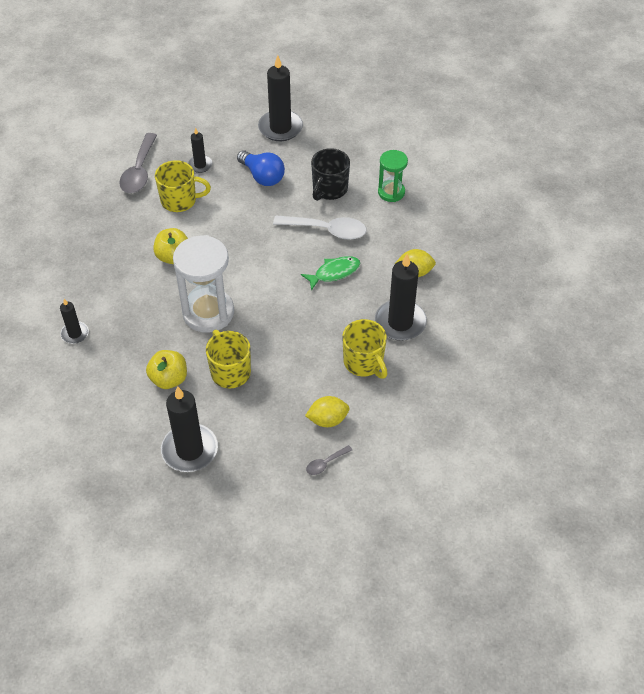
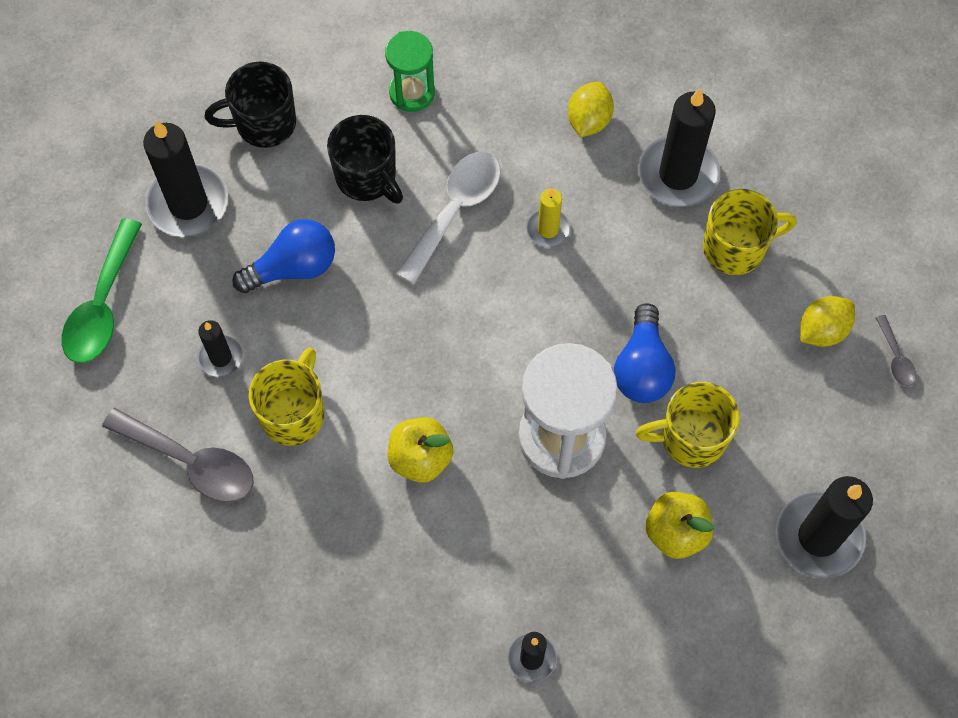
camera: 70 degrees left, 15 degrees up
green fish [301,256,360,291] -> yellow candle [526,188,571,248]
yellow lemon [305,396,350,427] -> yellow lemon turned 45 degrees clockwise [800,296,855,347]
none -> green spoon [61,218,142,363]
none -> black mug [204,61,296,148]
none -> blue light bulb [614,303,675,403]

